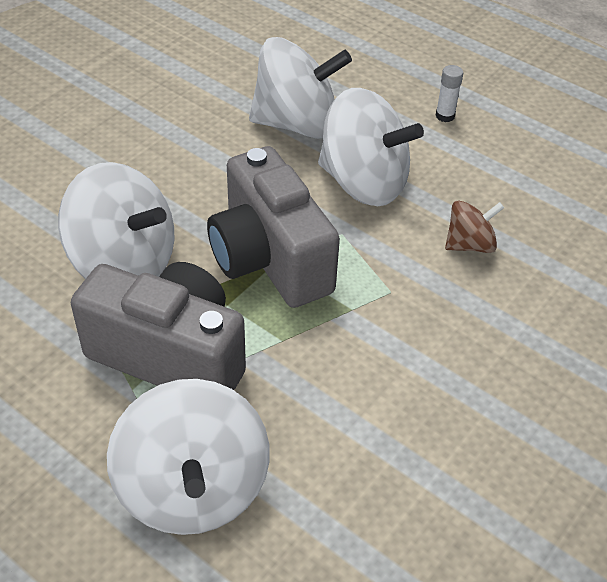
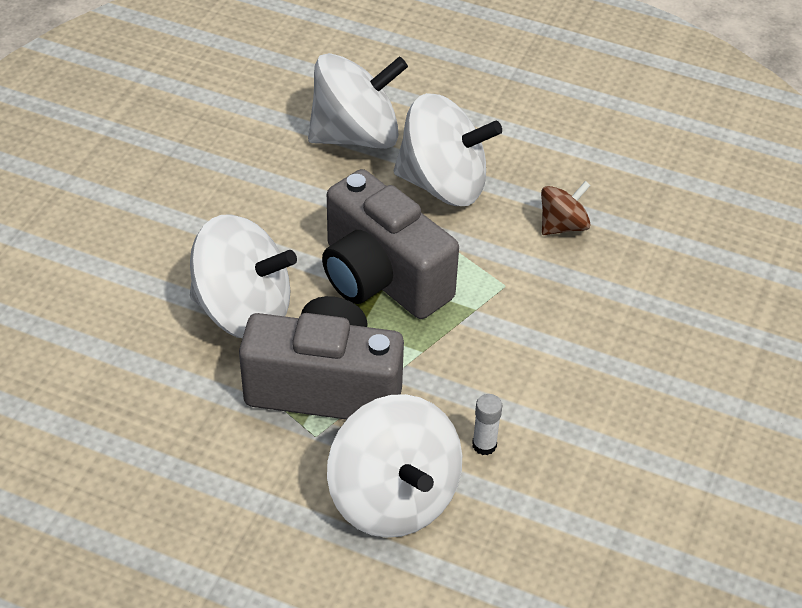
camera: 15 degrees left, 0 degrees up
white glue stick [435,65,463,122] -> white glue stick moved to [472,394,502,455]

